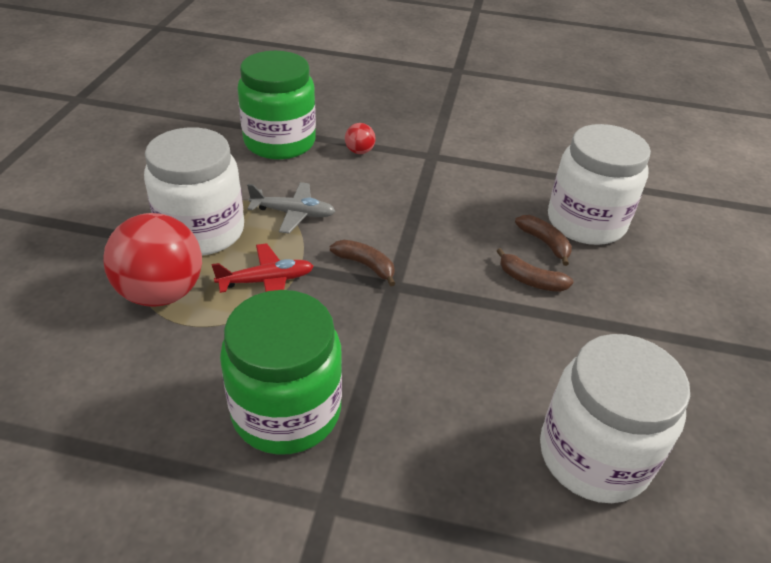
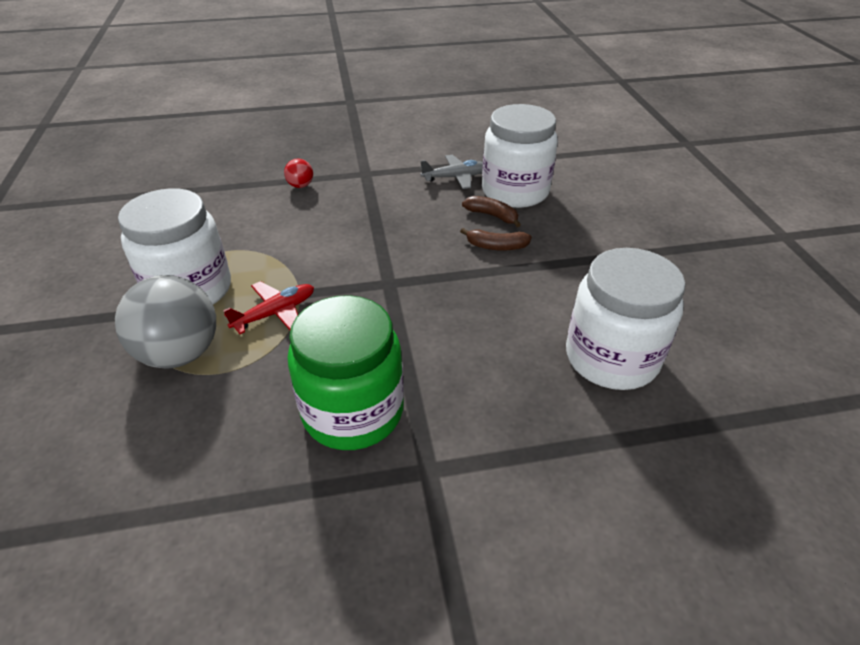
camera: 20 degrees left, 0 degrees up
red ball [103,213,202,307] -> grey ball [115,275,216,368]
green jar [238,51,316,159] -> none
grey plane [247,182,335,234] -> grey plane moved to [420,155,483,189]
brown banana [330,240,396,286] -> none

